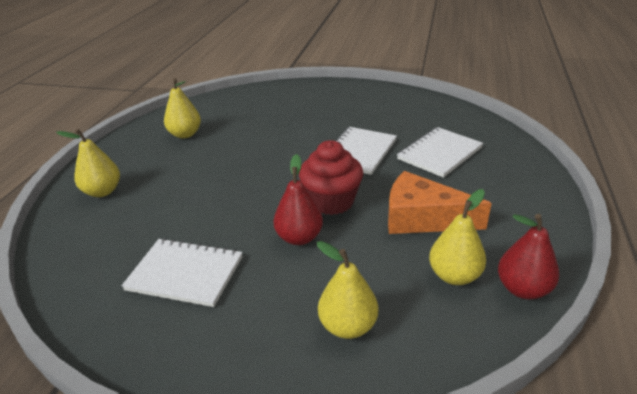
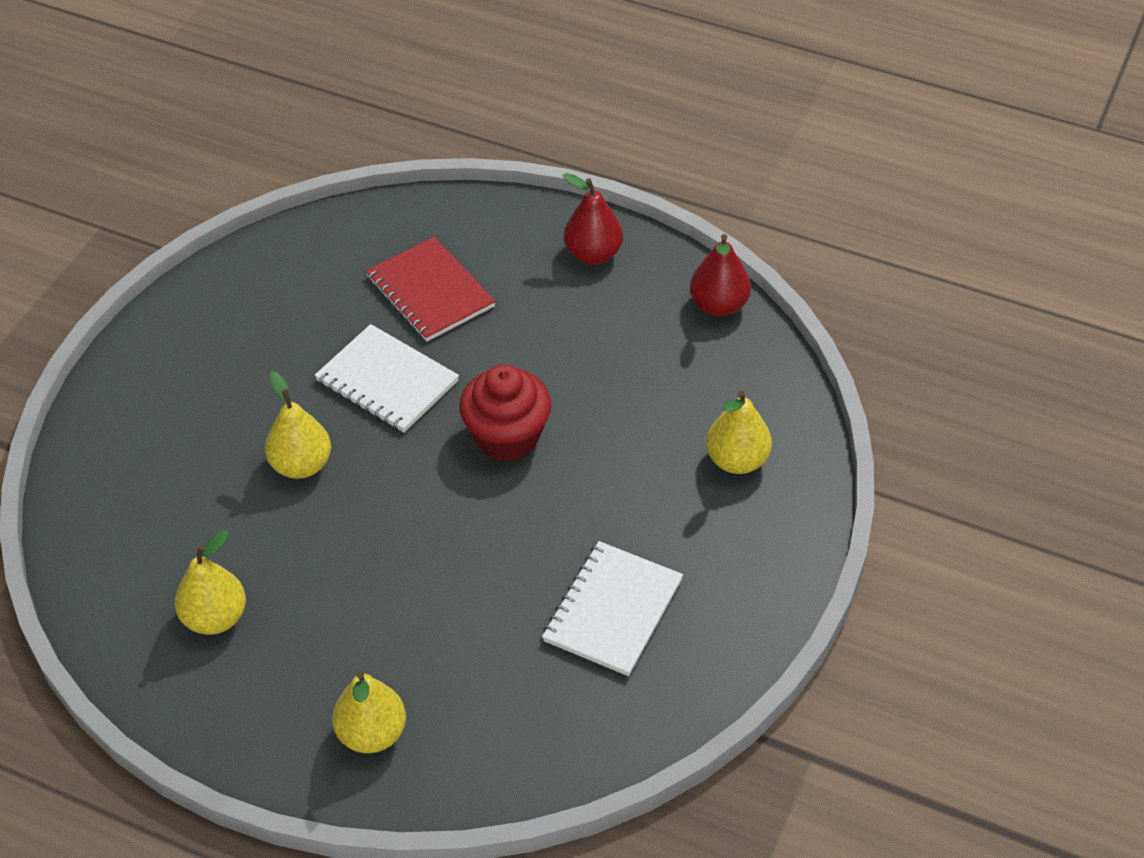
camera: 80 degrees left, 15 degrees up
red pear [273,154,323,245] -> red pear moved to [563,173,623,265]
orange cheese [388,171,492,234] -> none
white notebook [397,127,483,178] -> red notebook [366,237,496,342]
yellow pear [429,189,486,285] -> yellow pear moved to [265,371,331,479]

